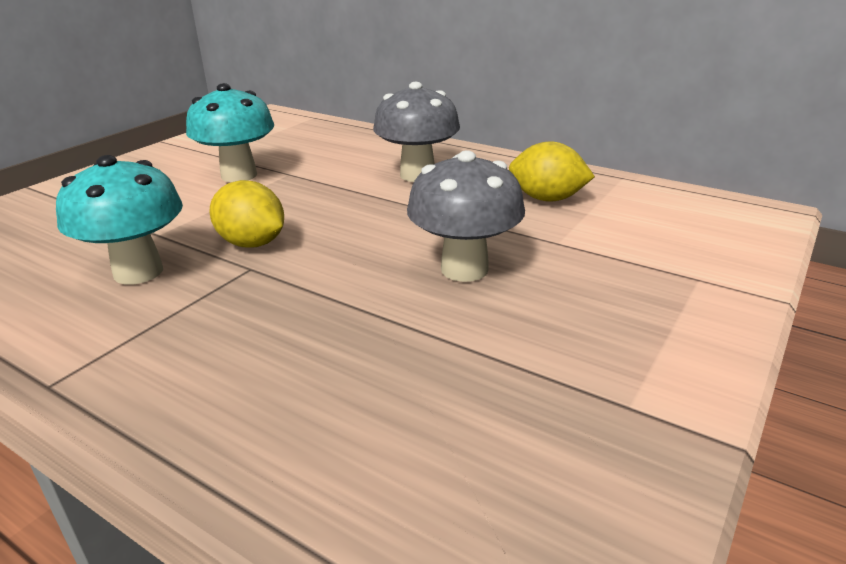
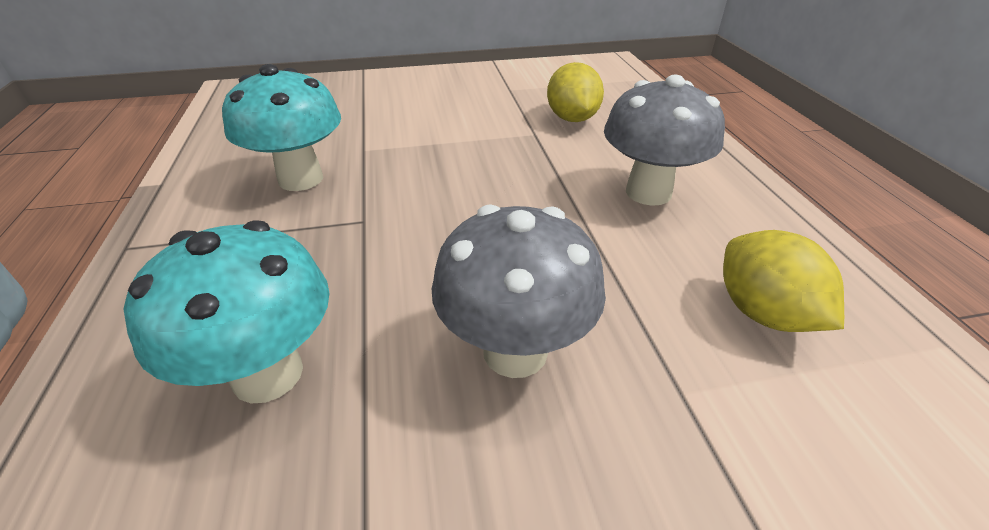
camera: 45 degrees right, 10 degrees up
turquoise mushroom [186,83,274,182] -> turquoise mushroom moved to [124,220,330,403]
yellow lemon [209,180,284,248] -> yellow lemon moved to [547,62,604,122]

